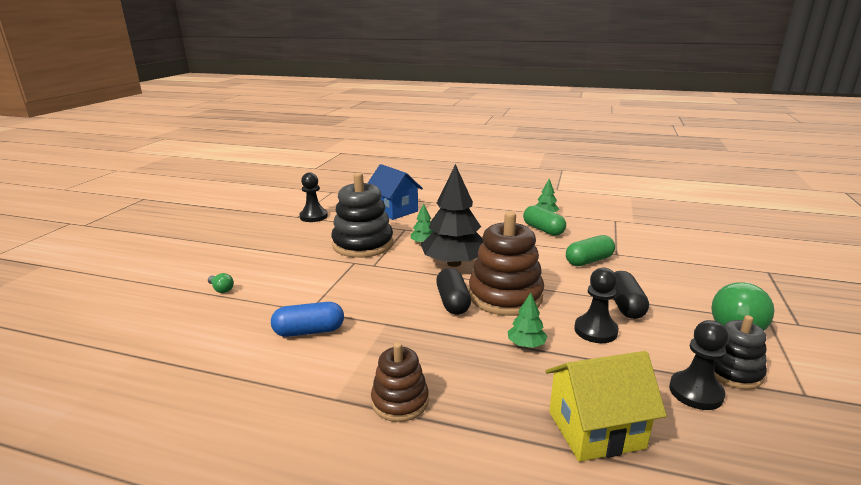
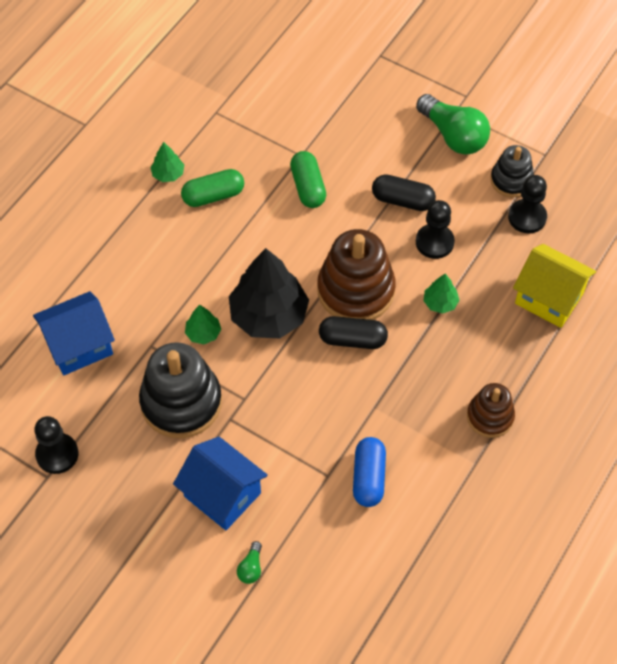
camera: 75 degrees left, 35 degrees up
green light bulb [208,273,234,293] -> green light bulb turned 135 degrees clockwise [237,541,262,584]
yellow house [545,351,667,462] -> yellow house turned 60 degrees counterclockwise [513,244,596,328]
none -> blue house [173,437,268,530]

